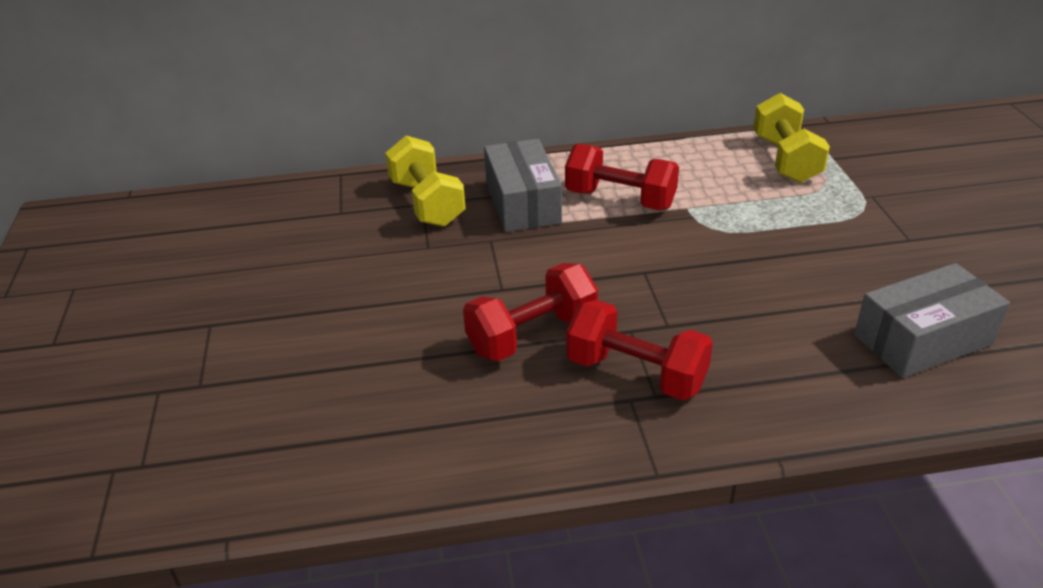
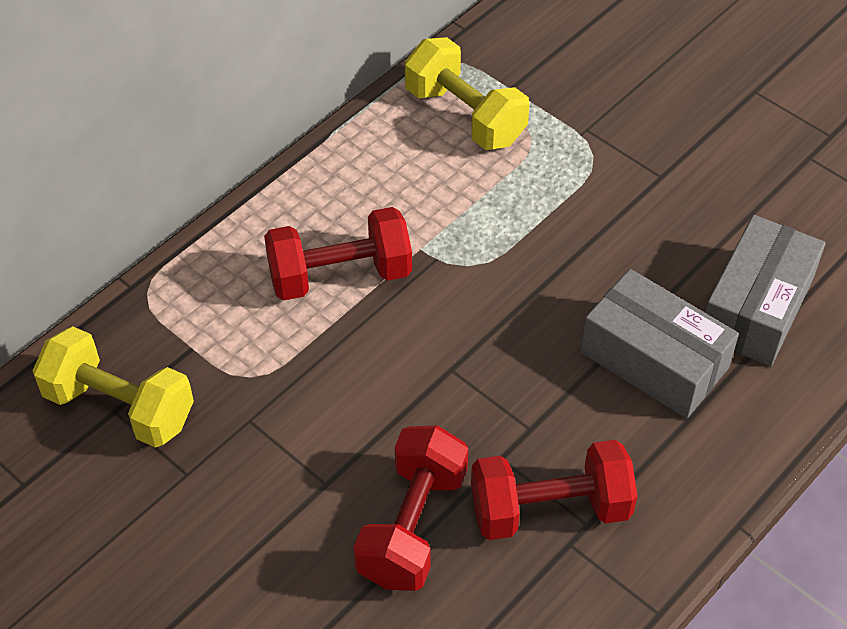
camera: 40 degrees left, 15 degrees up
grey box [484,139,562,232] -> grey box moved to [580,269,739,418]

